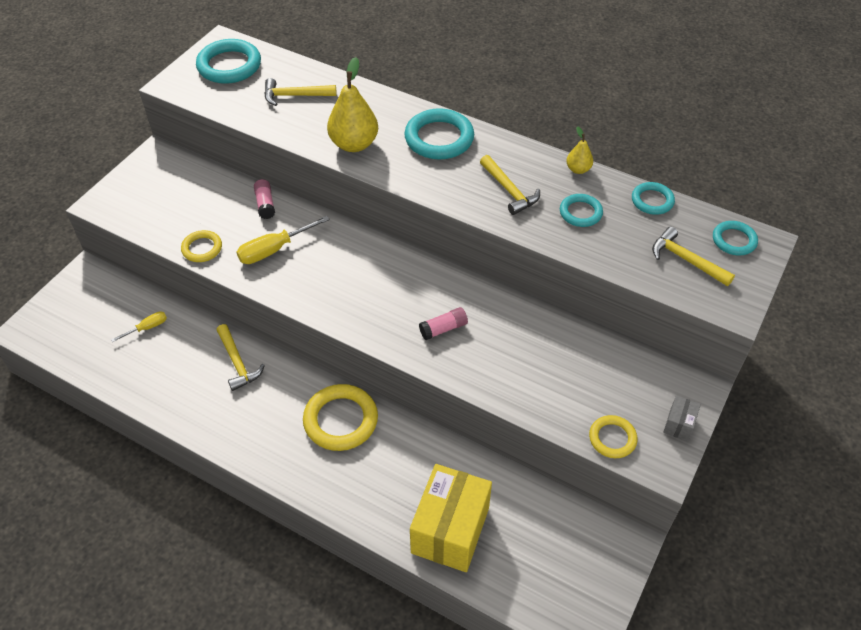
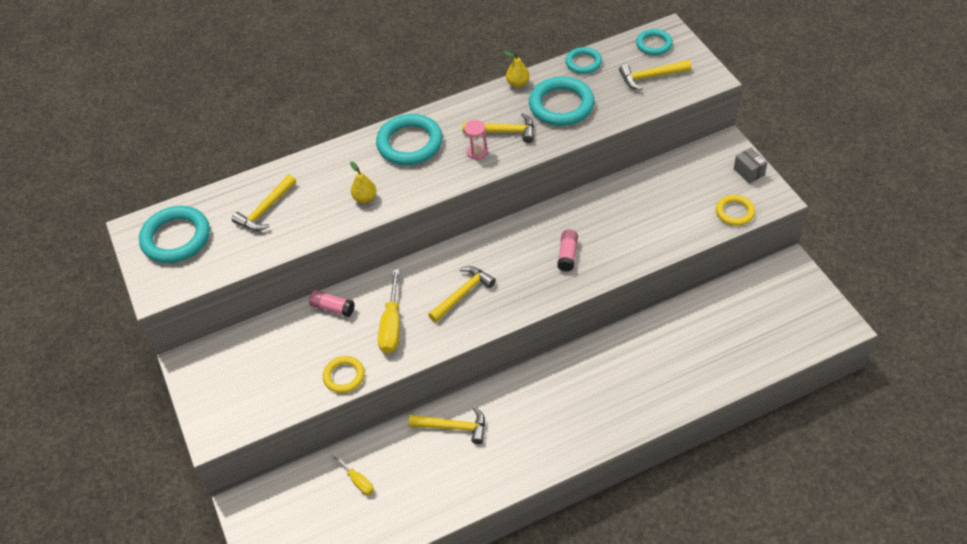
camera: 50 degrees left, 0 degrees up
yellow screwdriver [111,311,167,342] -> yellow screwdriver turned 135 degrees clockwise [331,453,374,495]
yellow ring [303,384,378,451] -> none
yellow pear [327,57,378,152] -> yellow pear [350,162,376,203], size x0.51
yellow box [410,464,492,572] -> none
turquoise ring [560,194,603,227] -> turquoise ring [529,77,594,126], size x1.73
none -> yellow hammer [428,266,496,322]
none -> pink hourglass [464,120,487,160]

